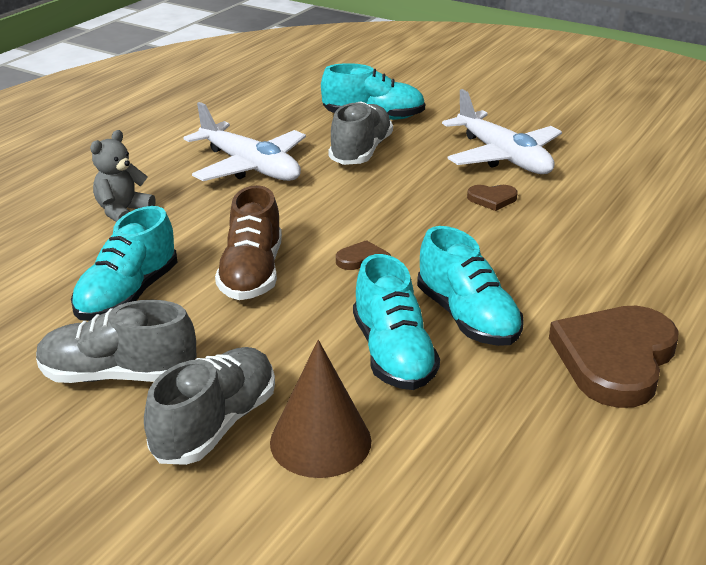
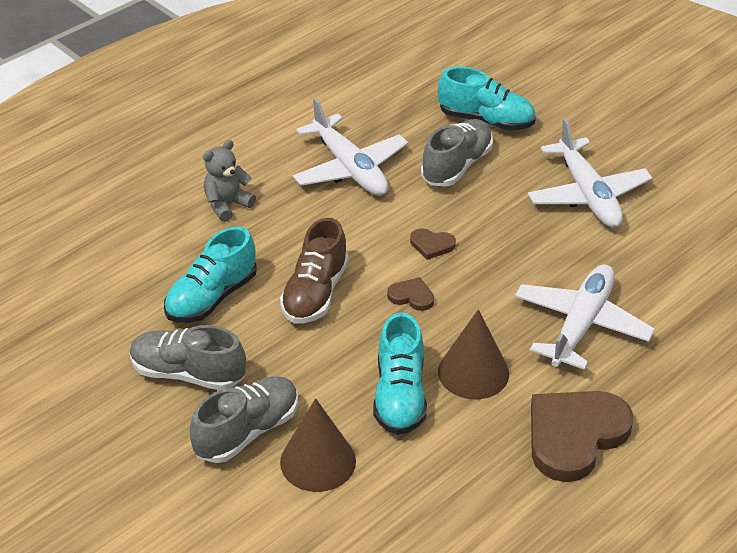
camera: 15 degrees right, 10 degrees up
turquoise shoe [417,226,524,346] -> brown cone [438,309,509,399]
brown heart [467,185,518,211] -> brown heart moved to [410,228,456,260]
none -> white plane [515,264,655,370]

